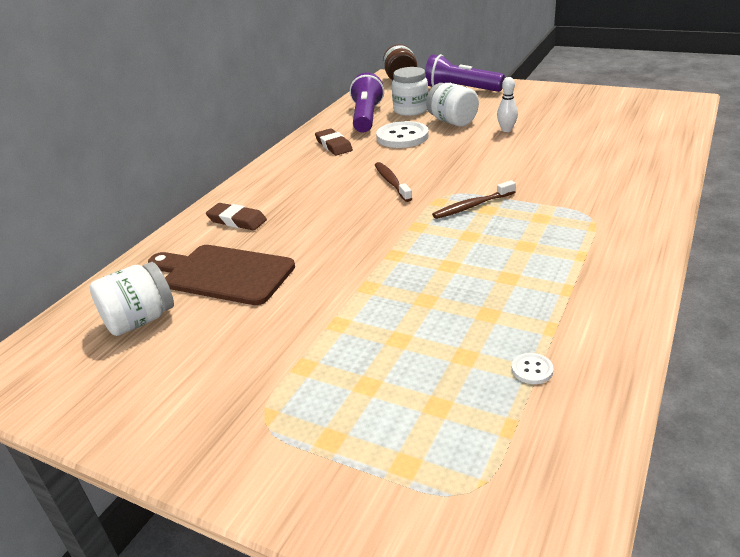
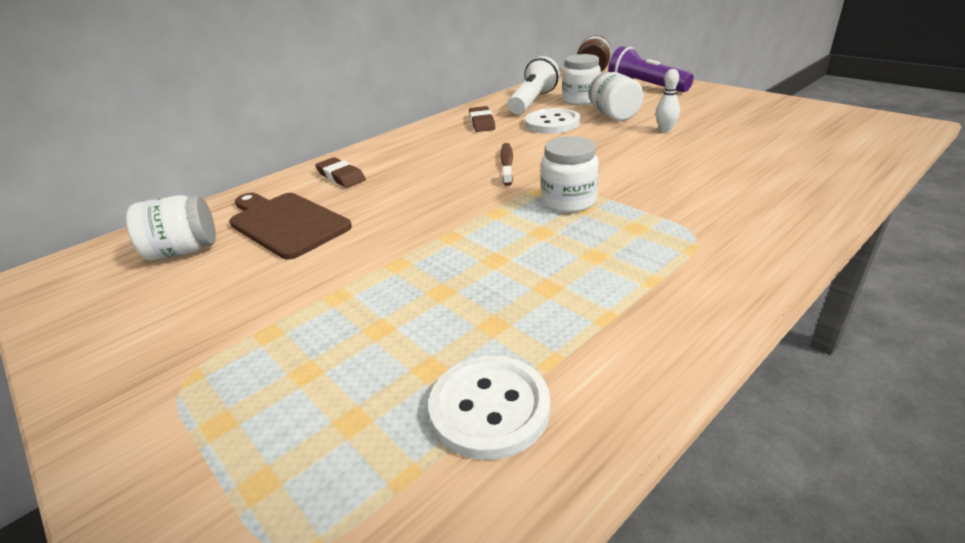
camera: 20 degrees right, 0 degrees up
purple flashlight [350,72,384,132] -> white flashlight [508,56,560,114]
brown toothbrush [432,180,516,219] -> white jar [541,136,598,213]
white button [512,353,554,384] -> white button [428,356,550,460], size x2.28

